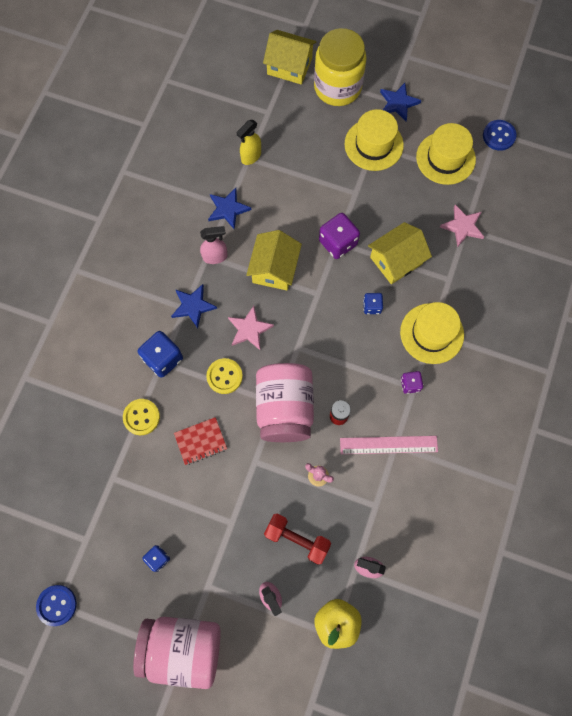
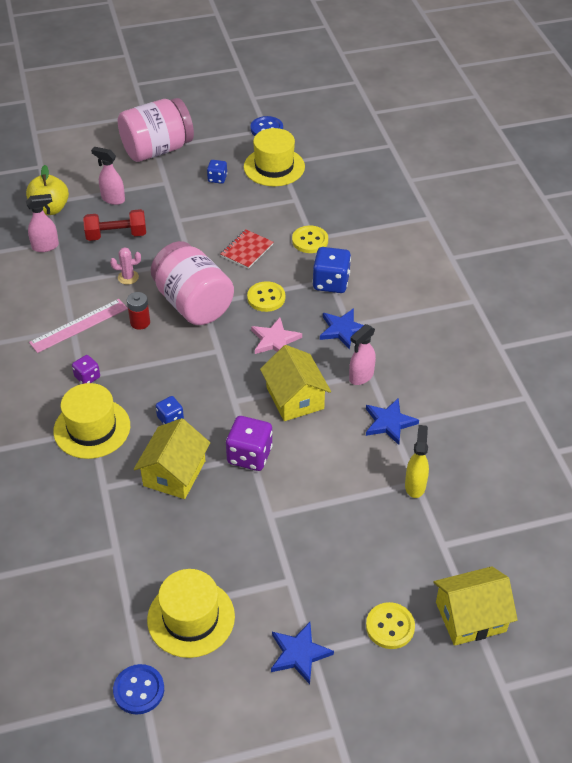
camera: 145 degrees right, 25 degrees down
yellow jar [314,28,367,106] -> yellow button [366,602,415,649]
yellow hat [345,109,404,171] -> yellow hat moved to [244,128,305,186]
pink star [440,205,484,247] -> none

